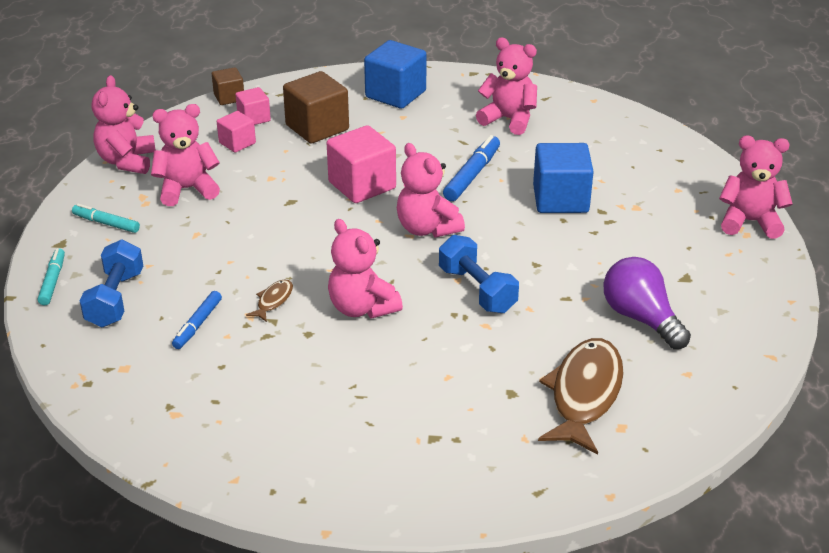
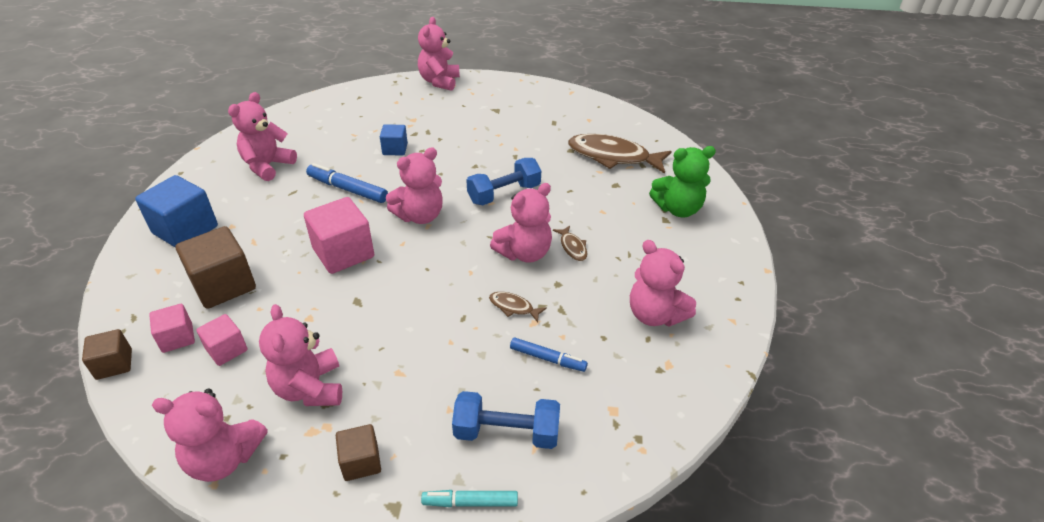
camera: 90 degrees left, 5 degrees up
turquoise marker [72,204,140,233] -> brown cube [336,424,381,481]
blue cube [533,143,594,213] -> blue cube [380,124,408,156], size x0.56
purple light bulb [603,257,691,349] -> none
none -> brown fish [553,226,587,261]
none -> pink teddy bear [630,240,696,327]
none -> green teddy bear [649,146,716,217]

